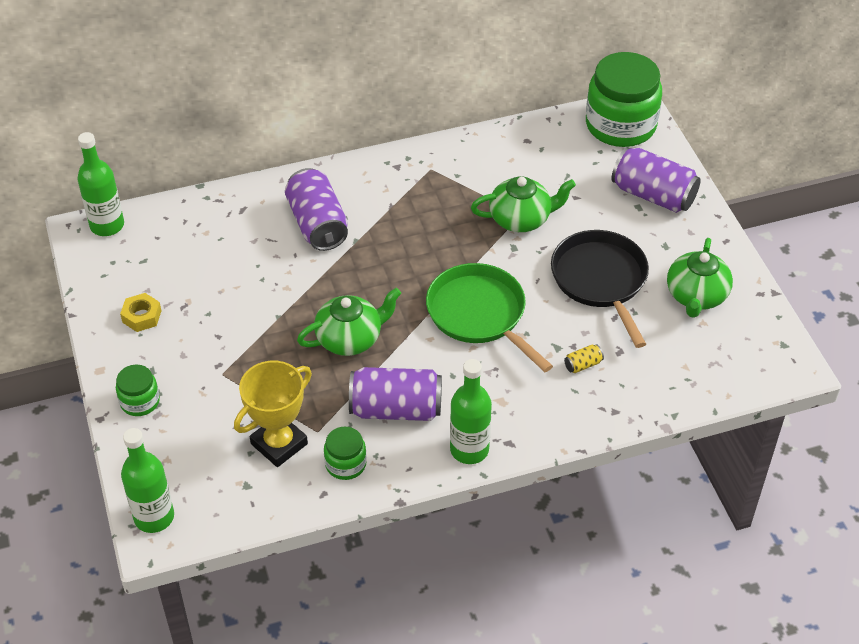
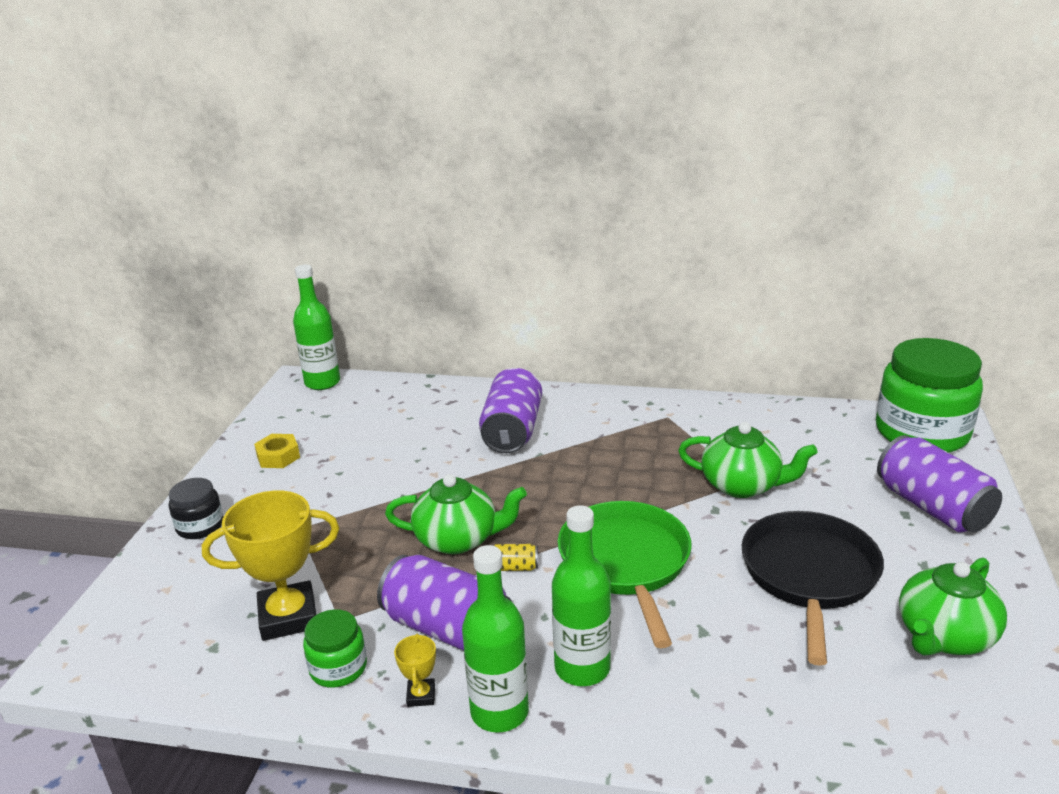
camera: 30 degrees right, 20 degrees down
green jar [116,364,160,416] -> black jar [169,478,224,539]
green bottle [121,428,174,533] -> green bottle moved to [552,505,611,686]
yellow can [564,344,604,373] -> yellow can moved to [494,544,538,571]
none -> yellow trophy [394,634,436,707]

